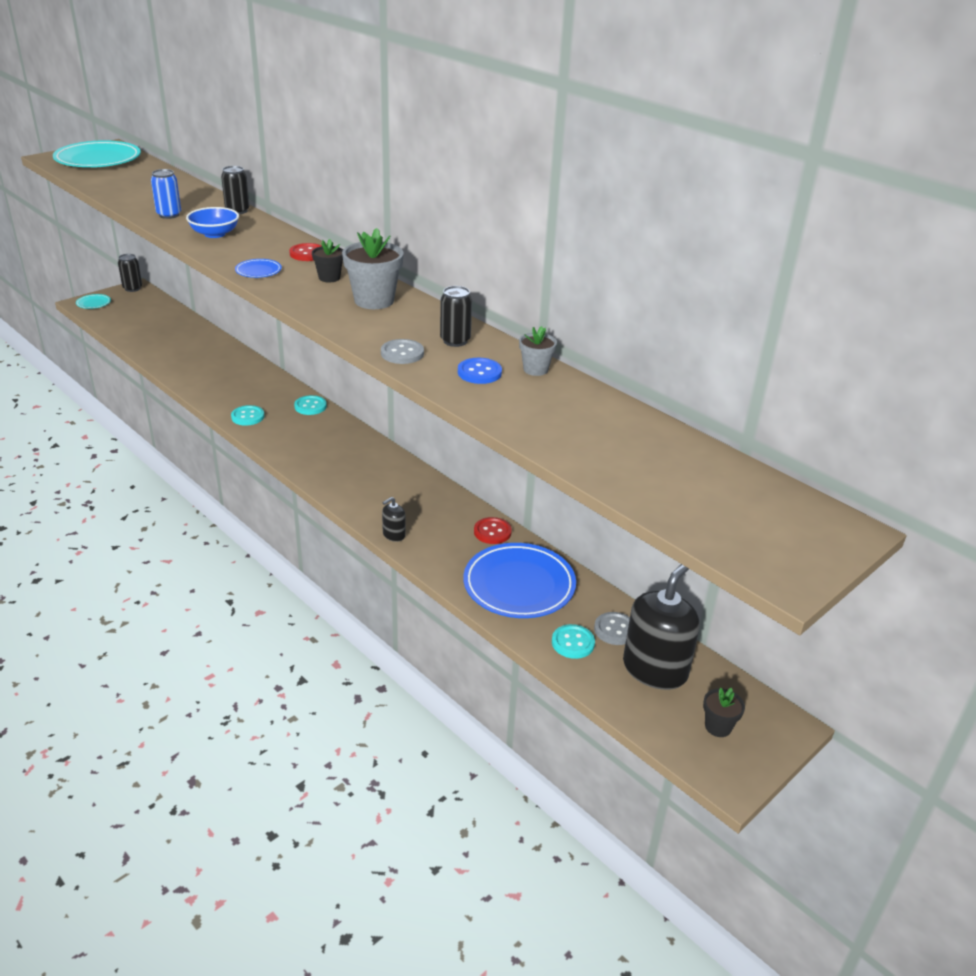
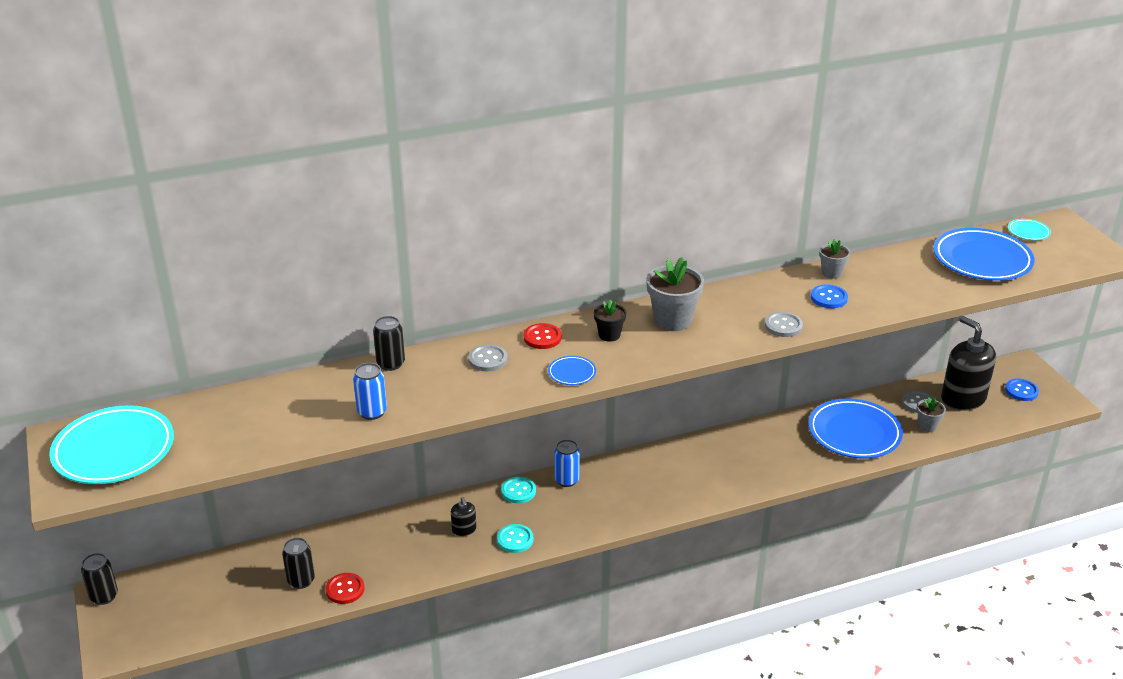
camera: 65 degrees left, 0 degrees up
turquoise plate [76,294,111,309] -> turquoise plate moved to [1008,219,1051,240]
blue bowl [186,207,239,238] -> none
black soap dispenser [382,497,406,542] -> black soap dispenser moved to [451,497,476,536]
black can [440,286,472,347] -> black can moved to [282,538,315,589]
red button [474,517,512,544] -> red button moved to [326,573,364,604]
turquoise button [552,624,595,659] -> grey flower pot [917,397,946,432]
black flower pot [703,688,745,737] -> blue button [1005,379,1039,401]
none -> grey button [468,344,507,371]
none -> blue can [554,439,580,487]
none -> blue plate [933,228,1035,281]

